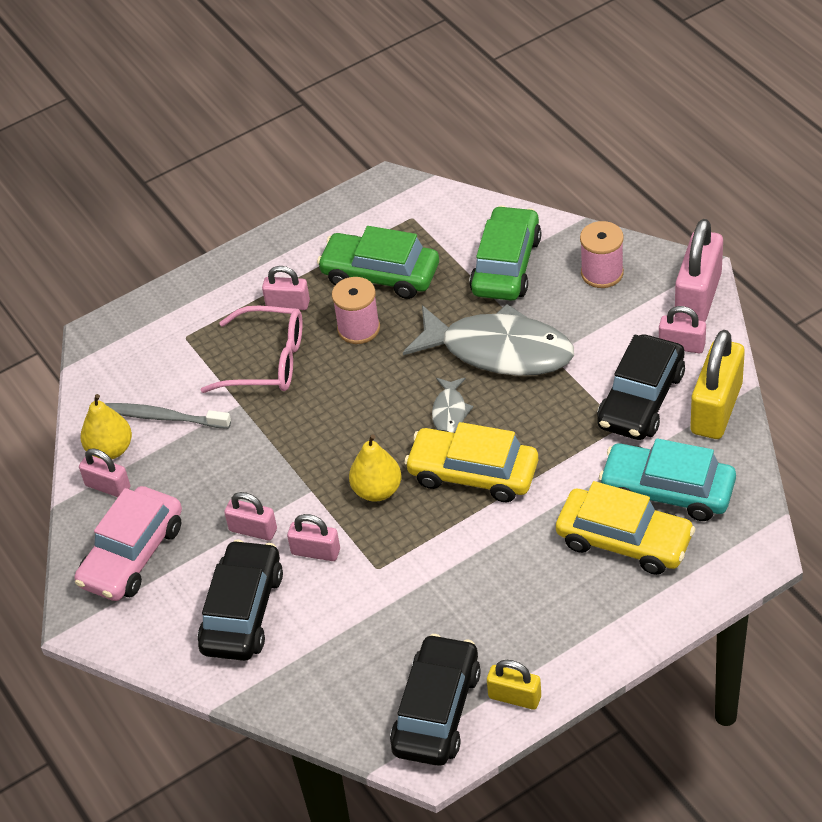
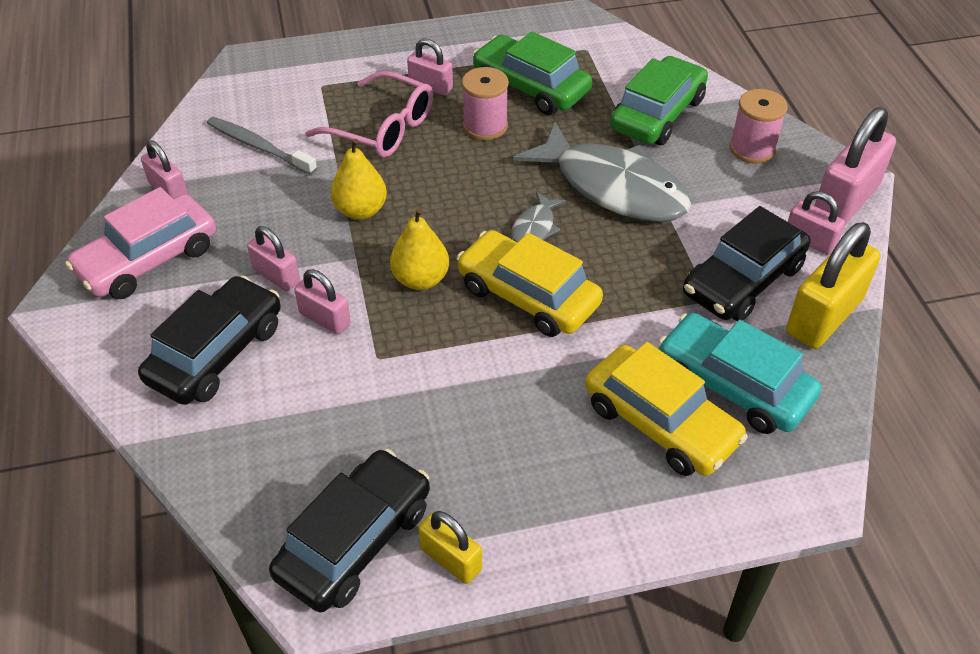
camera: 15 degrees right, 0 degrees up
yellow pear [80,394,132,459] -> yellow pear moved to [331,139,387,220]

